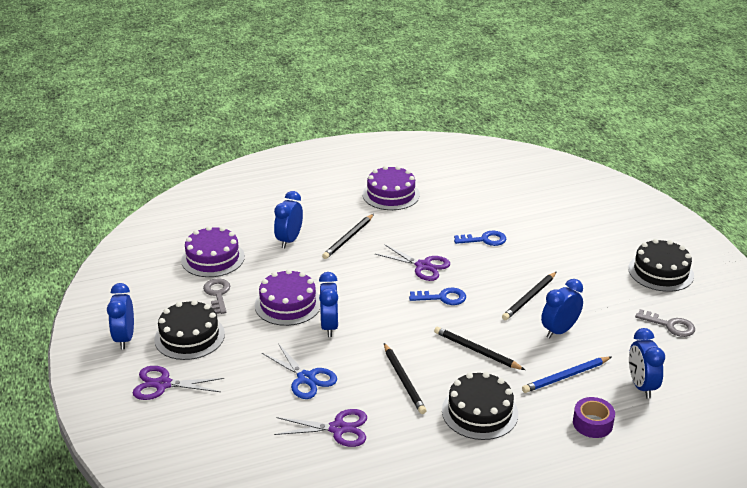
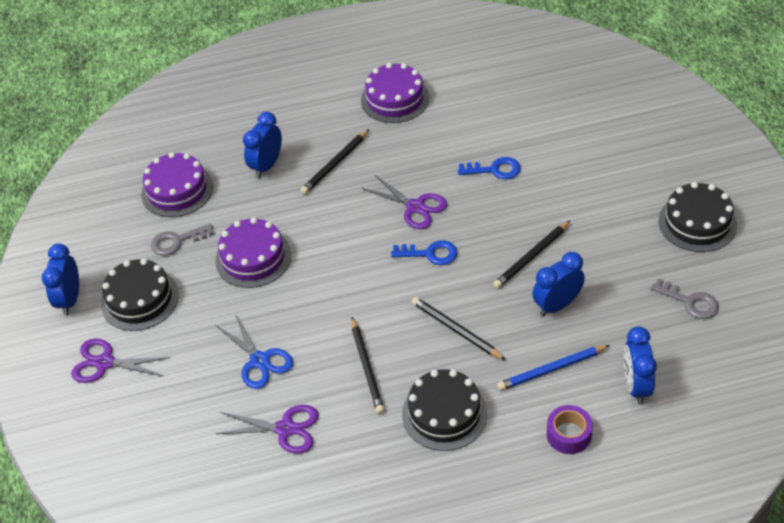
camera: 10 degrees right, 15 degrees up
grey key [203,278,230,314] -> grey key turned 105 degrees counterclockwise [151,223,214,256]
blue clock [319,272,338,337] -> none

